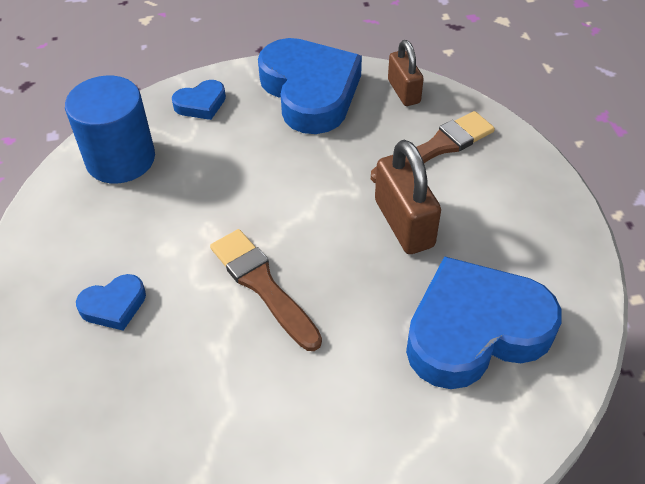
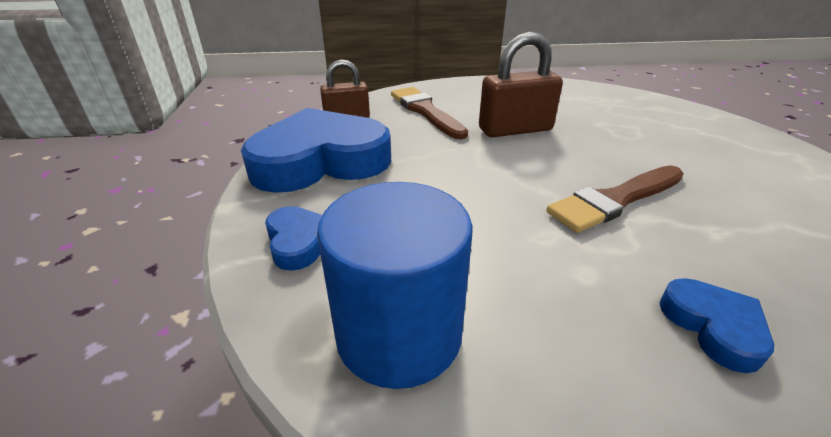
camera: 85 degrees left, 15 degrees down
blue heart [406,256,562,389] -> none

